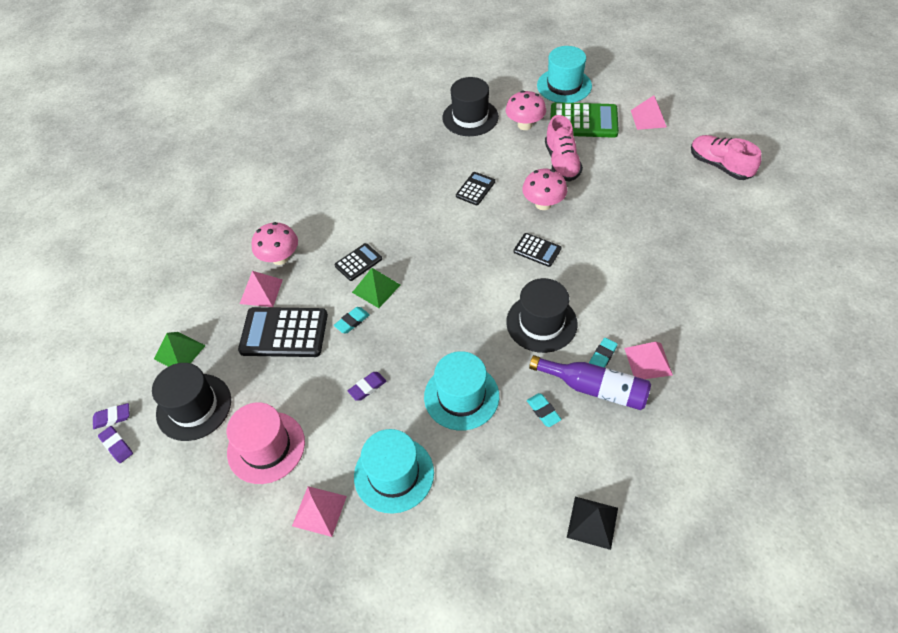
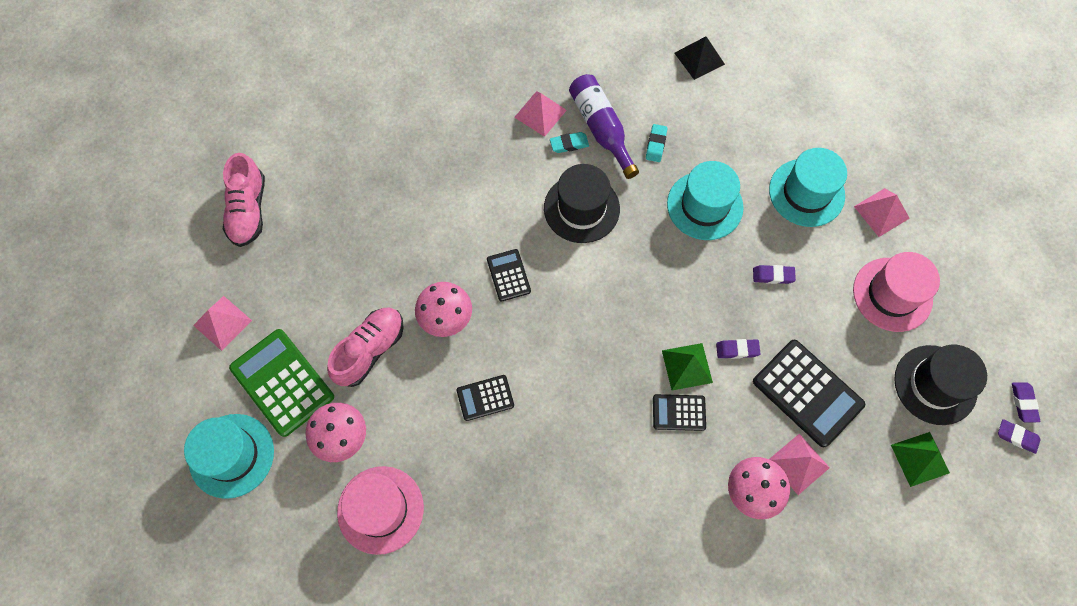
camera: 140 degrees left, 15 degrees up
turquoise eraser [334,307,370,333] -> purple eraser [716,339,761,359]
black hat [442,77,499,136] -> pink hat [337,466,424,555]

